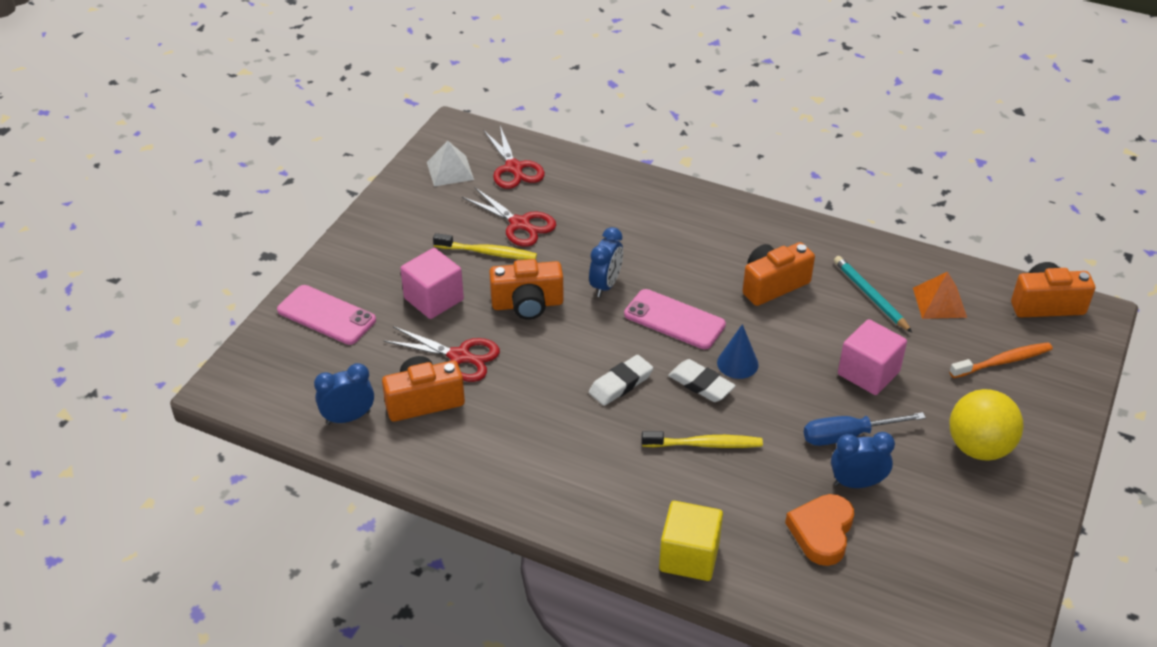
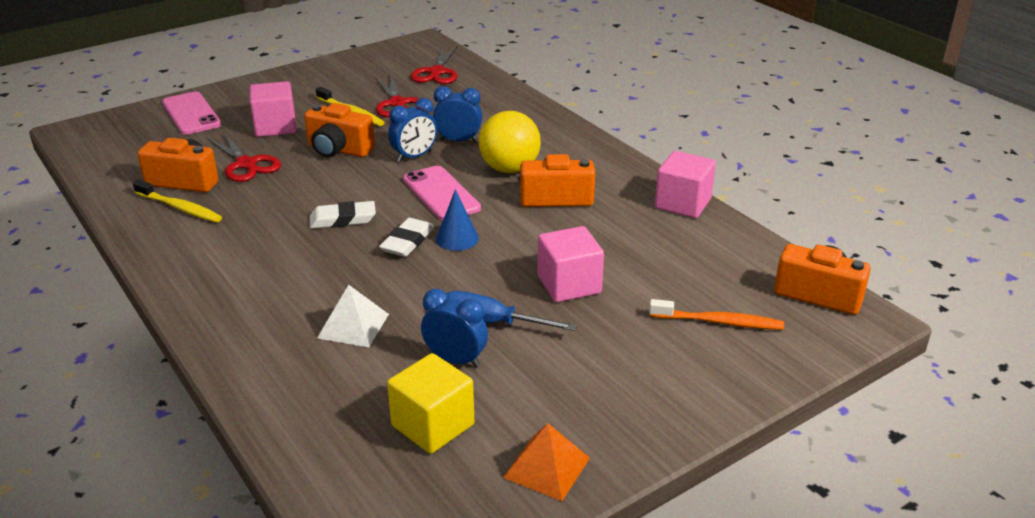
camera: 30 degrees right, 10 degrees down
blue clock [314,363,374,425] -> blue clock moved to [433,86,482,142]
white pyramid [427,141,474,187] -> white pyramid moved to [317,285,389,347]
yellow toothbrush [642,431,763,448] -> yellow toothbrush moved to [133,179,222,222]
yellow cube [659,501,723,581] -> yellow cube moved to [387,353,474,454]
white eraser [668,359,736,402] -> white eraser turned 45 degrees clockwise [379,218,434,257]
orange heart [785,494,854,566] -> none
turquoise pencil [834,256,912,333] -> none
orange pyramid [913,272,967,319] -> orange pyramid moved to [503,424,590,501]
yellow ball [950,389,1023,461] -> yellow ball moved to [479,111,541,173]
none -> pink cube [655,151,716,218]

